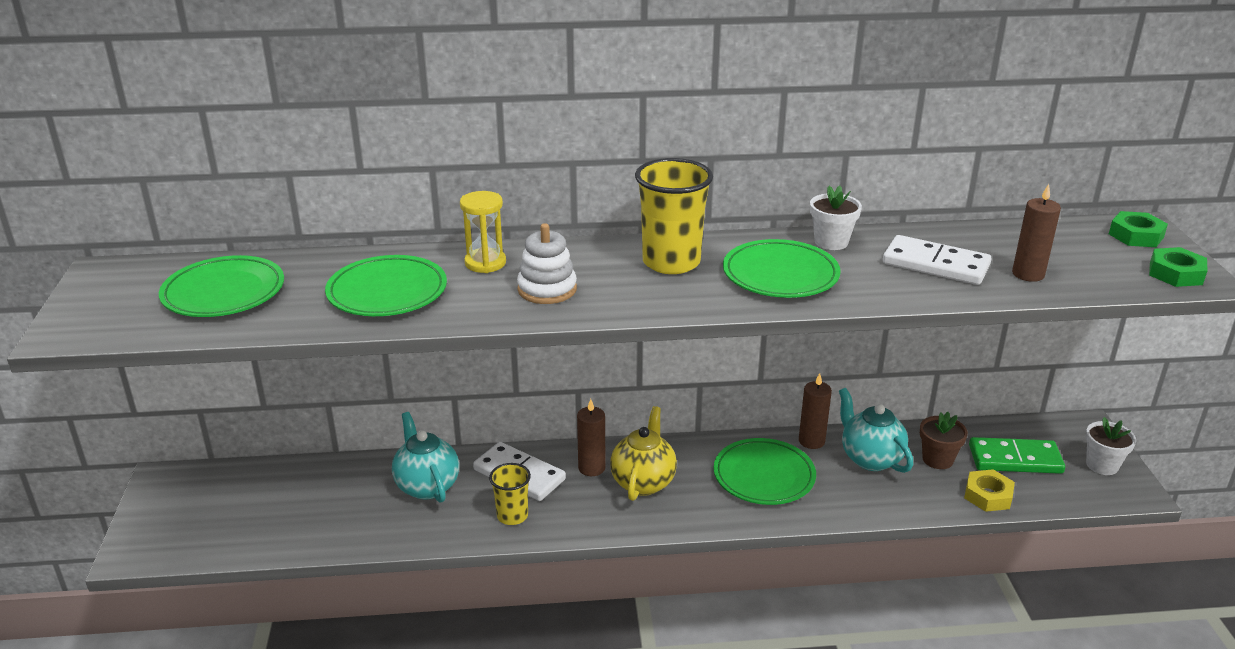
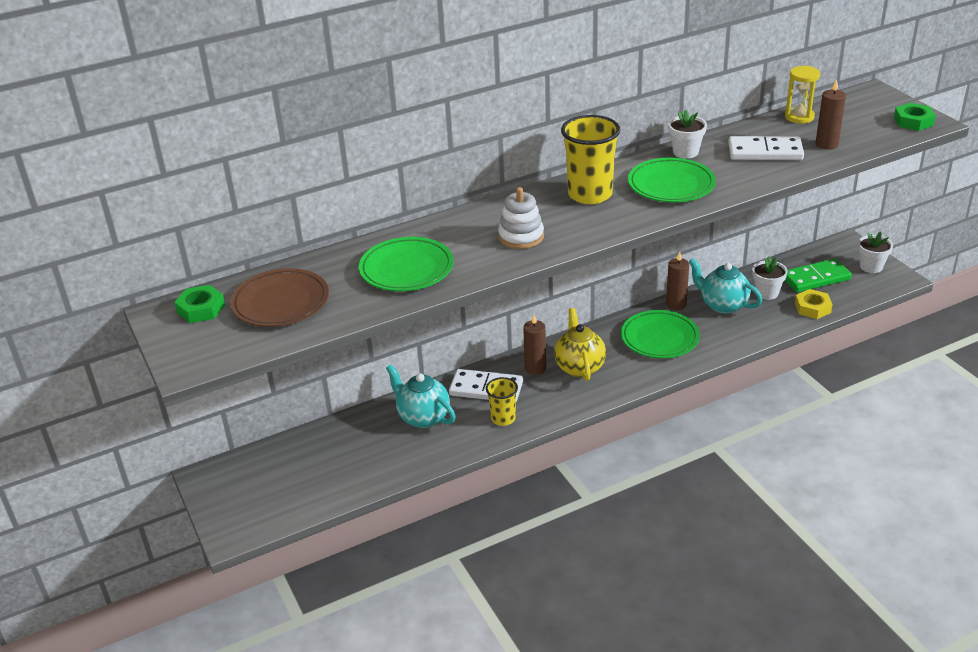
camera: 20 degrees left, 5 degrees up
green plate [159,255,284,317] -> brown plate [230,268,329,327]
yellow hourglass [460,191,506,273] -> yellow hourglass moved to [785,66,820,123]
brown flower pot [920,412,968,469] -> white flower pot [752,256,787,300]
green nut [1109,211,1168,247] -> green nut moved to [174,285,225,323]

